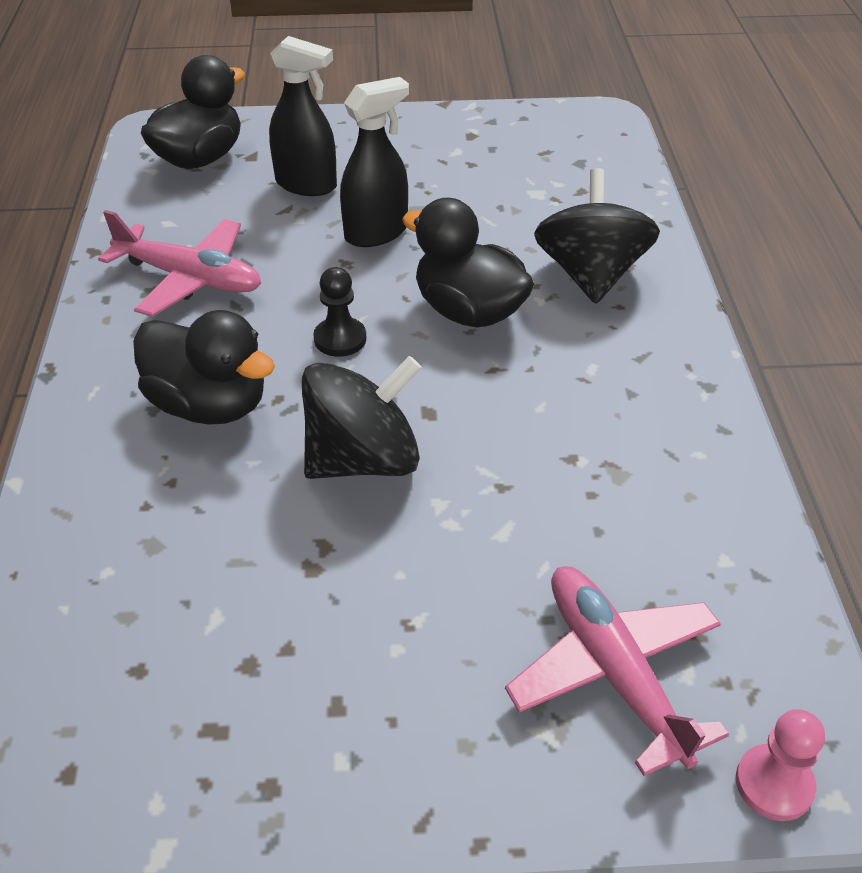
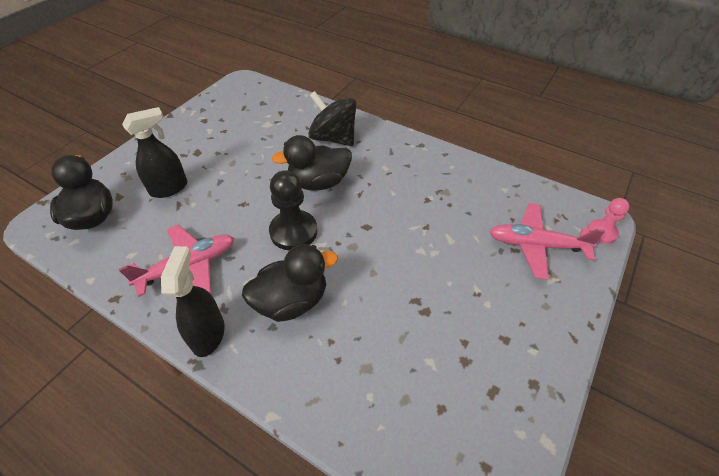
camera: 55 degrees left, 5 degrees up
black spinning top [302,356,422,479] -> none
black pawn [313,267,366,357] -> black pawn [269,170,317,250], size x1.68
black spray bottle [340,77,409,247] -> black spray bottle moved to [161,246,225,357]

